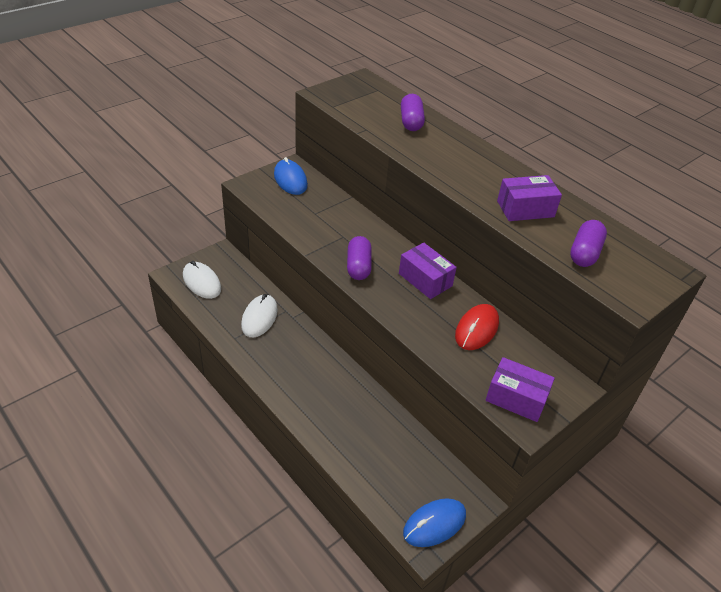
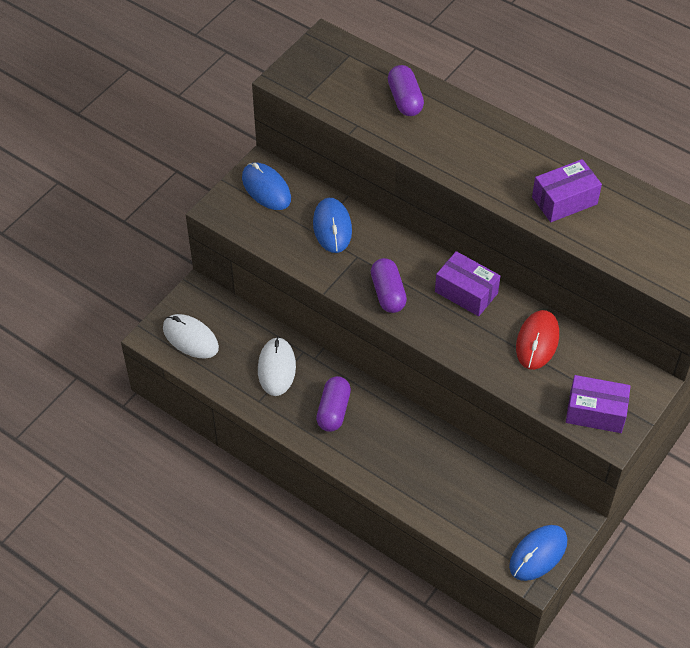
camera: 10 degrees left, 10 degrees up
purple capsule [570,220,607,267] -> purple capsule moved to [316,376,351,432]
none -> blue mouse [313,198,352,253]

